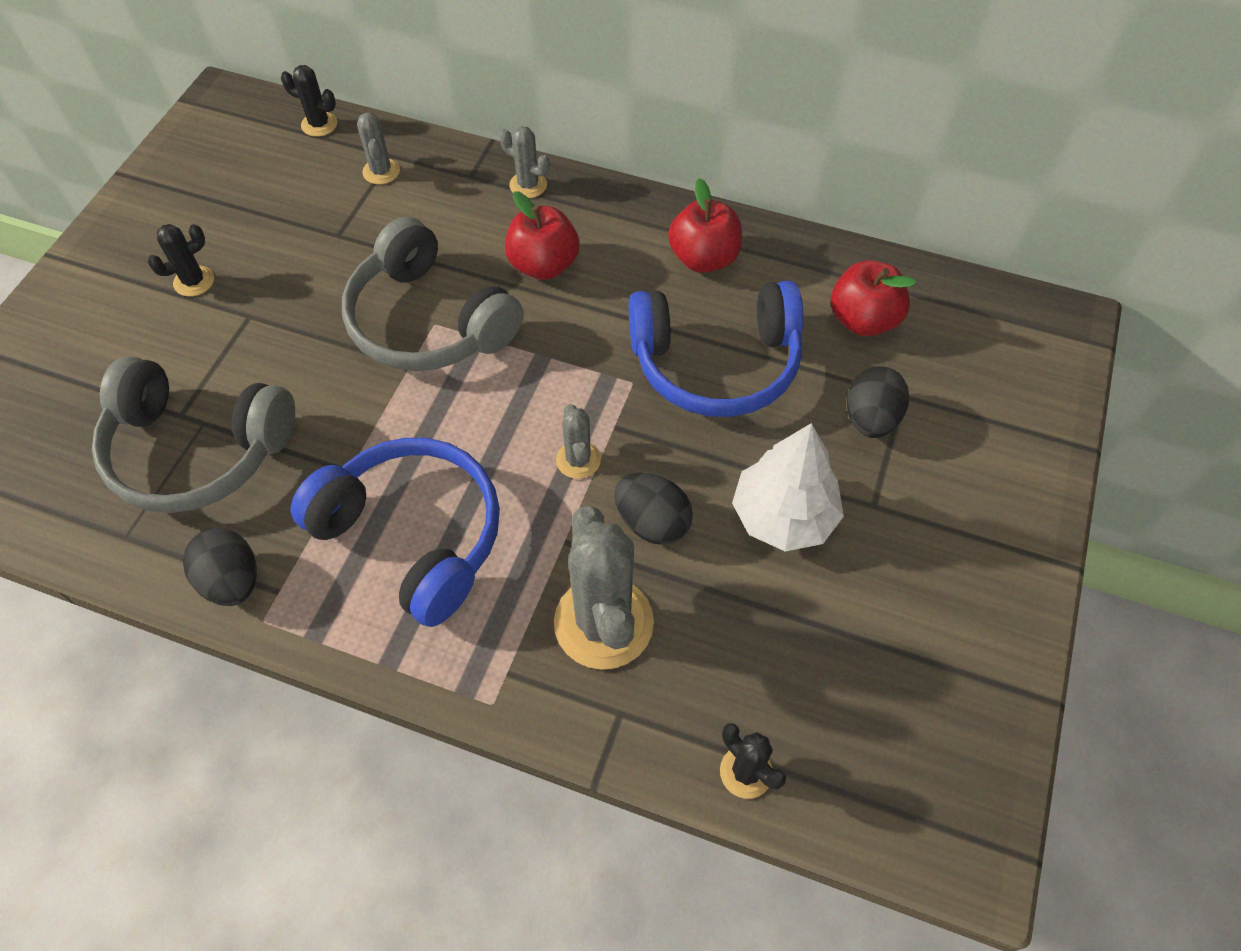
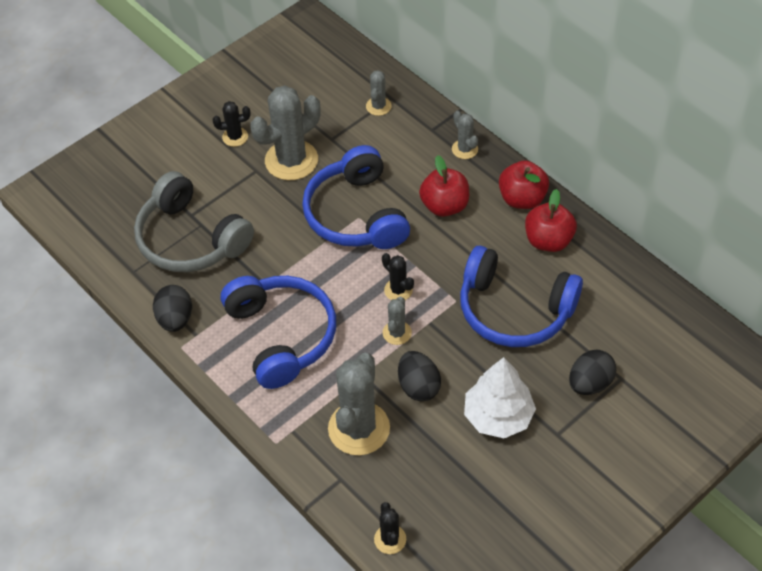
camera: 30 degrees right, 5 degrees down
black cactus [281,65,337,137] -> black cactus moved to [382,253,414,300]
grey headphones [342,217,524,371] -> blue headphones [302,145,410,249]
red apple [831,260,916,337] -> red apple moved to [499,160,549,209]
none -> grey cactus [250,85,320,180]

